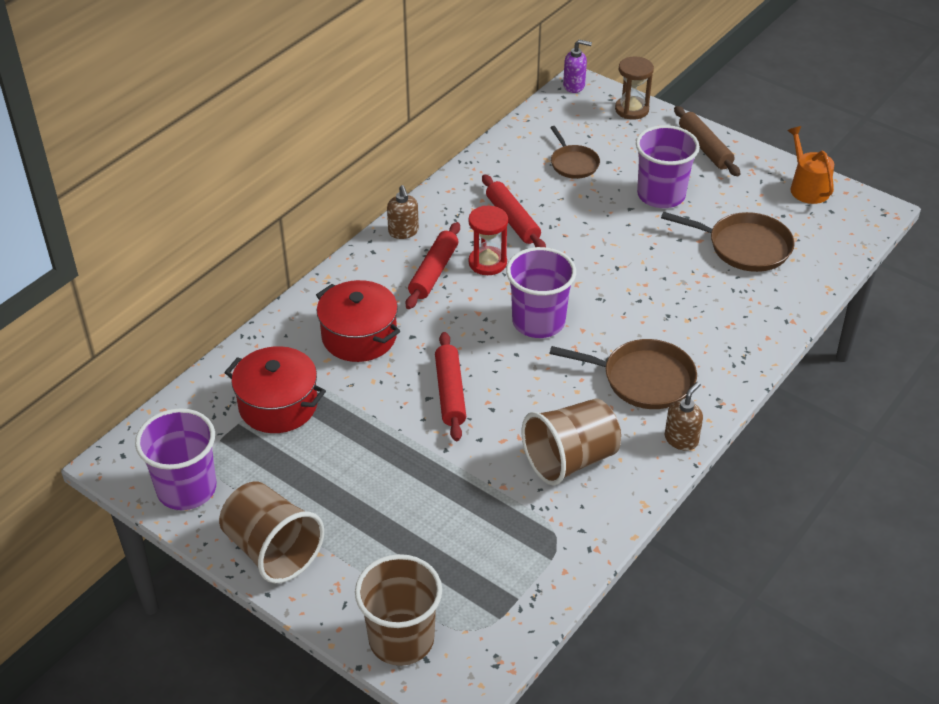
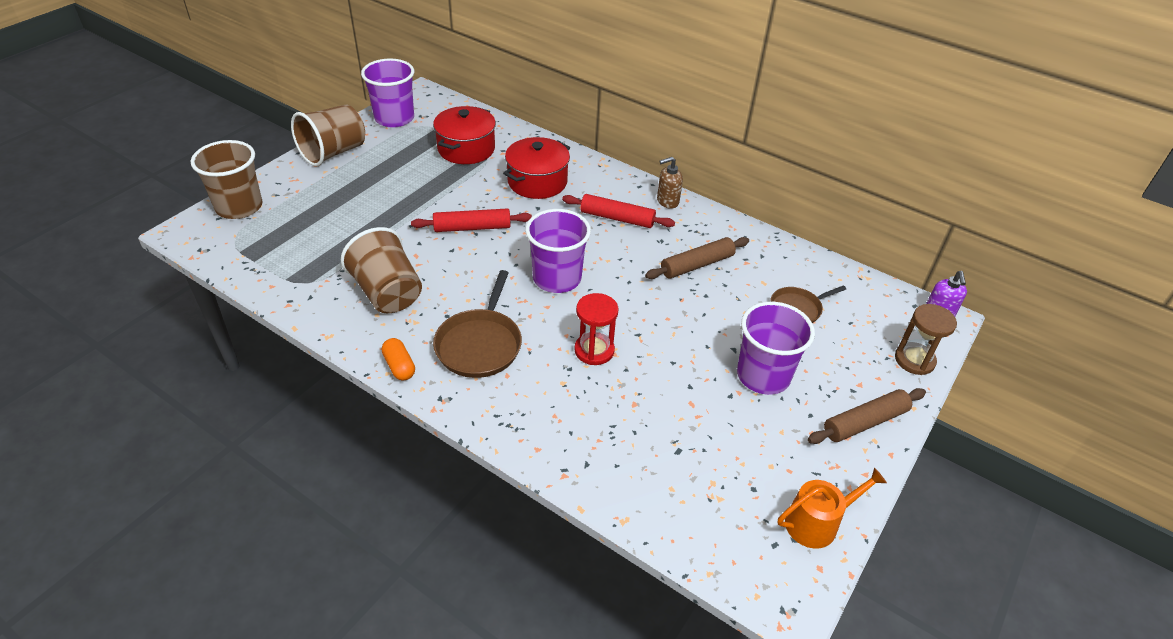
camera: 85 degrees right, 0 degrees up
red hourglass [469,205,508,275] -> red hourglass moved to [574,293,619,365]
red rolling pin [482,175,546,247] -> brown rolling pin [645,237,749,279]
brown pan [661,212,795,272] -> none
brown soap dispenser [665,382,703,451] -> orange capsule [382,338,415,380]

